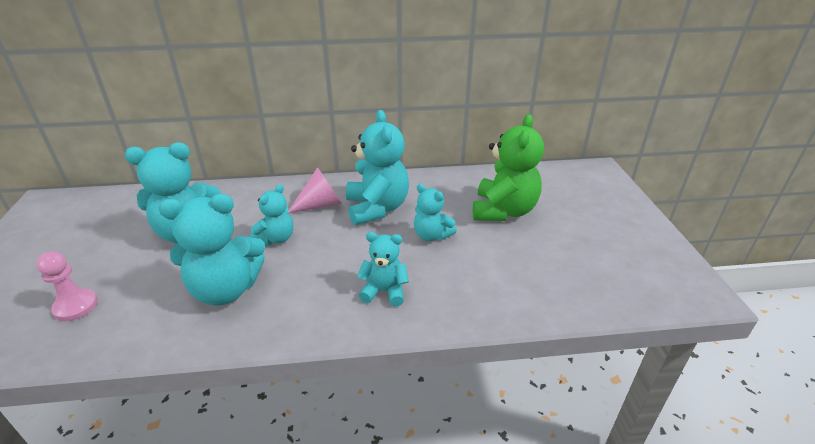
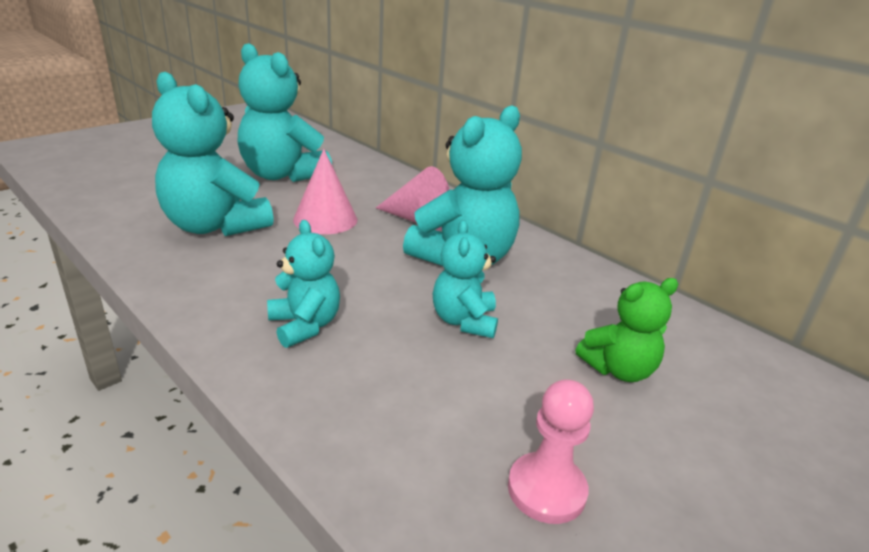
camera: 50 degrees right, 5 degrees down
pink pawn [36,251,98,321] -> pink pawn moved to [508,379,594,524]
turquoise teddy bear [250,184,293,245] -> pink cone [293,149,357,234]
green teddy bear [473,114,544,221] -> green teddy bear [576,278,678,382], size x0.57

